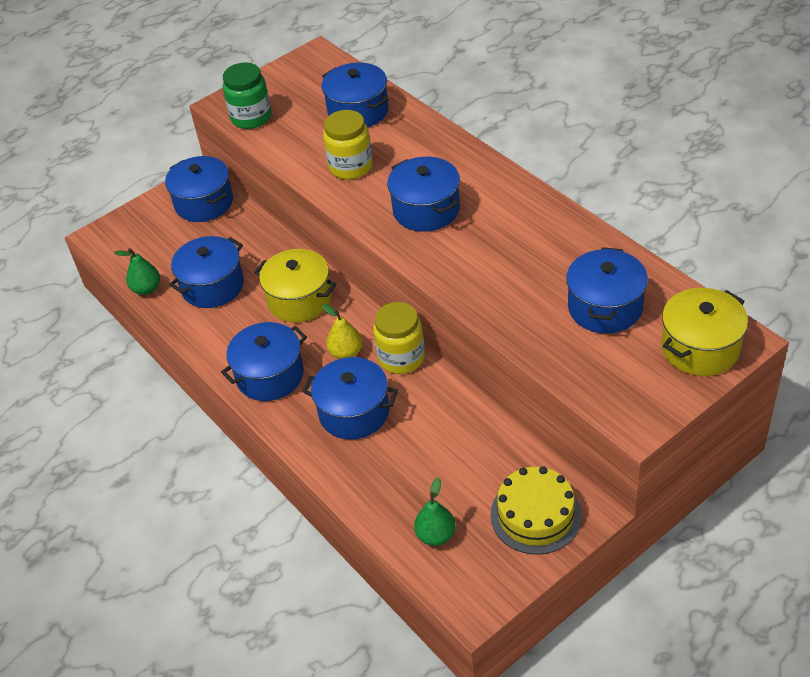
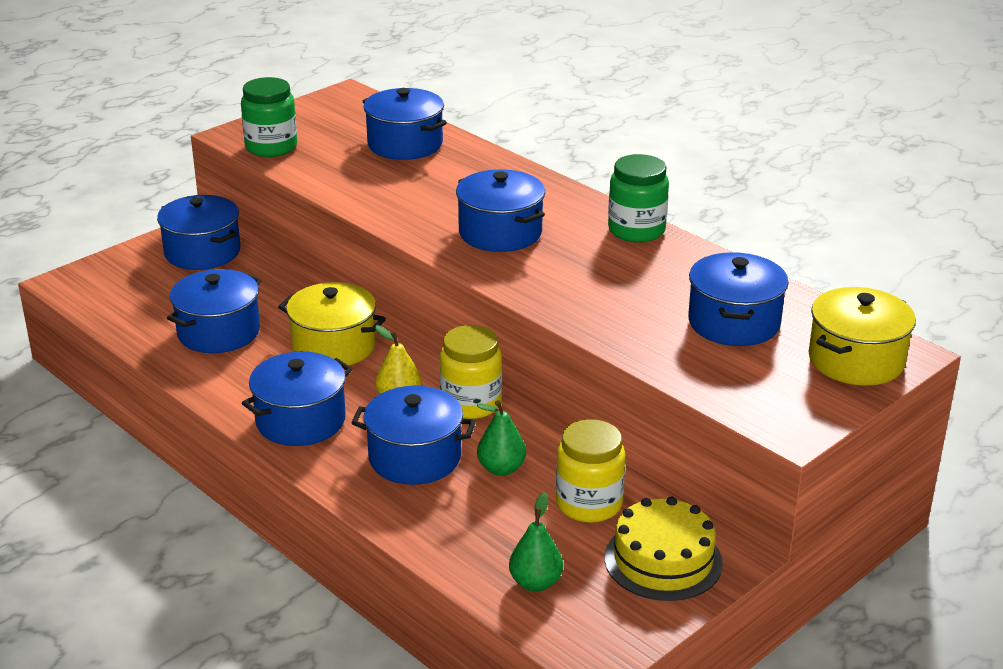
camera: 10 degrees left, 15 degrees down
green pear [114,248,160,295] -> green pear moved to [477,400,526,476]
yellow jar [323,110,373,180] -> yellow jar moved to [556,419,625,523]
none -> green jar [608,154,669,242]

